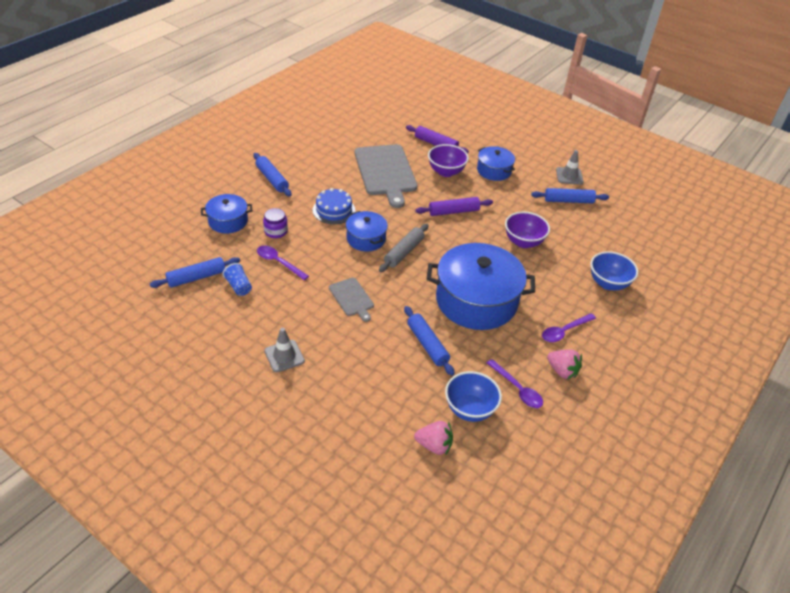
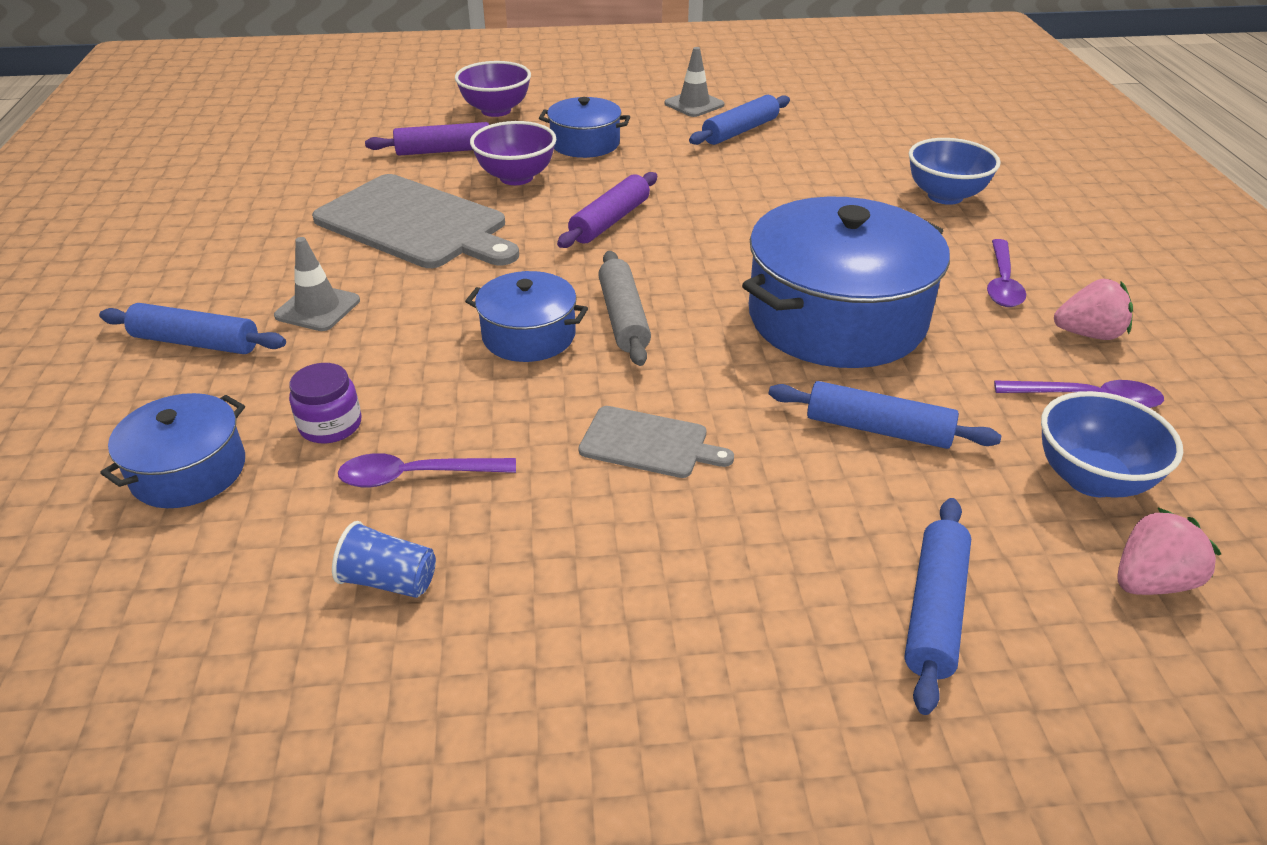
camera: 40 degrees left, 5 degrees down
blue rolling pin [150,257,240,288] -> blue rolling pin moved to [904,498,971,715]
grey traffic cone [264,328,305,372] -> grey traffic cone moved to [274,237,360,331]
blue cake [313,188,356,224] -> none
purple bowl [505,212,550,248] -> purple bowl moved to [455,61,531,117]

